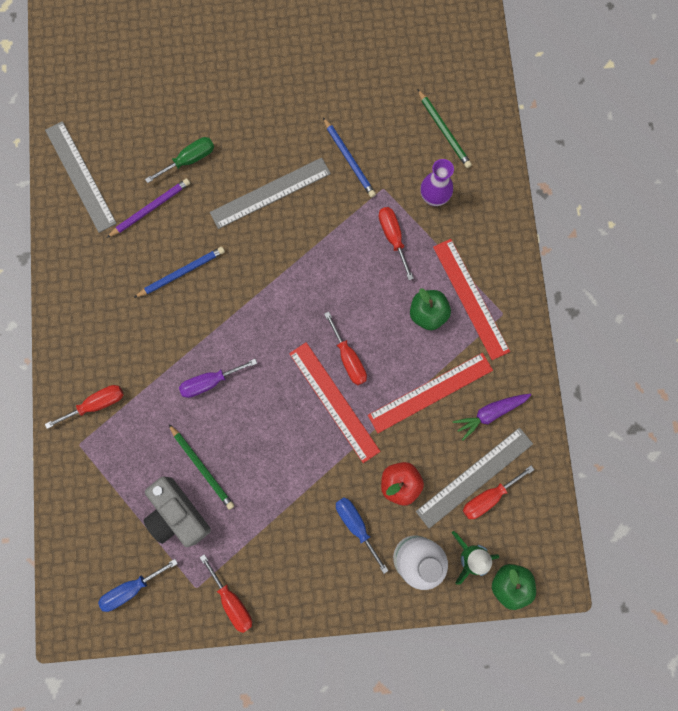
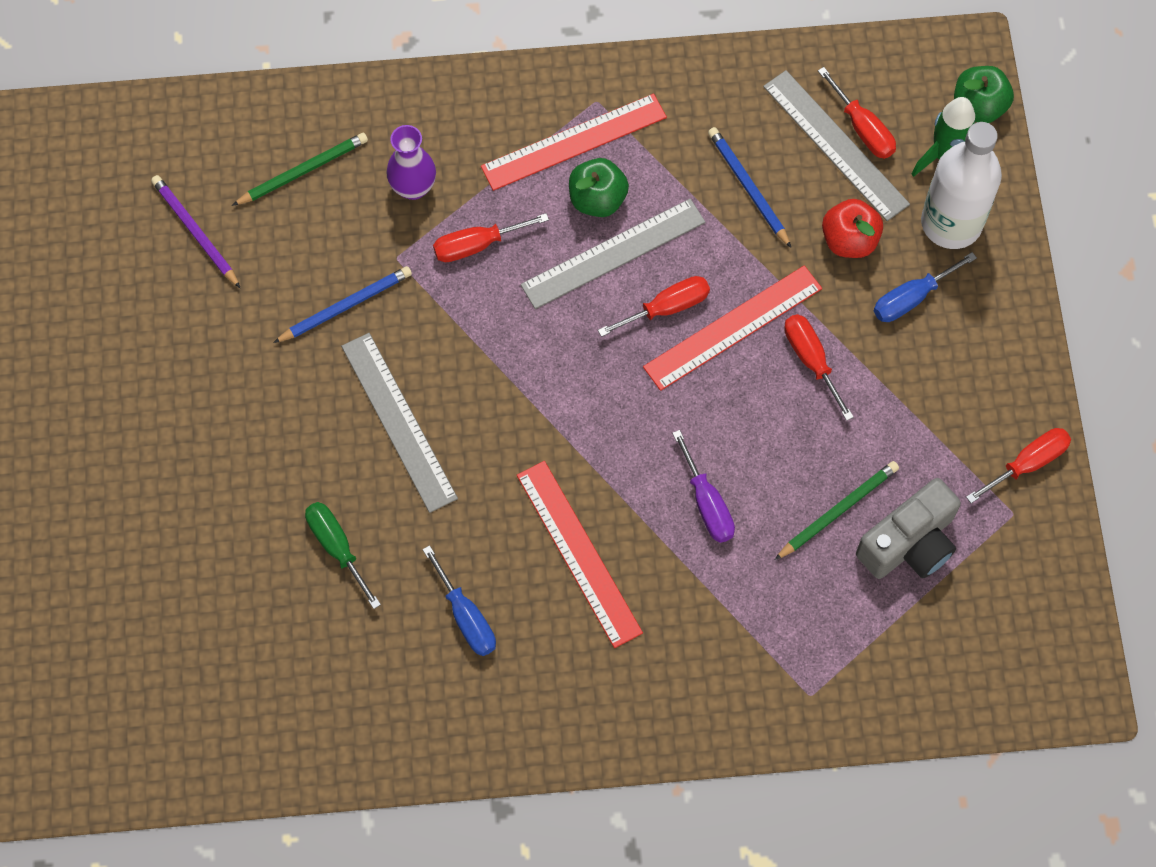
camera: 90 degrees left, 10 degrees down
grey ruler [45,121,117,233] -> grey ruler moved to [520,198,706,309]
red screwdriver [45,385,124,429] -> red screwdriver moved to [784,314,854,421]
blue screwdriver [98,559,178,612] -> blue screwdriver moved to [422,545,496,656]
purple pencil [107,178,190,238] -> purple pencil moved to [151,175,240,288]
blue pencil [134,247,225,298] -> blue pencil moved to [708,127,791,248]
red ruler [368,353,493,433] -> red ruler moved to [517,461,643,648]
purple carrot [453,394,531,440] -> none

